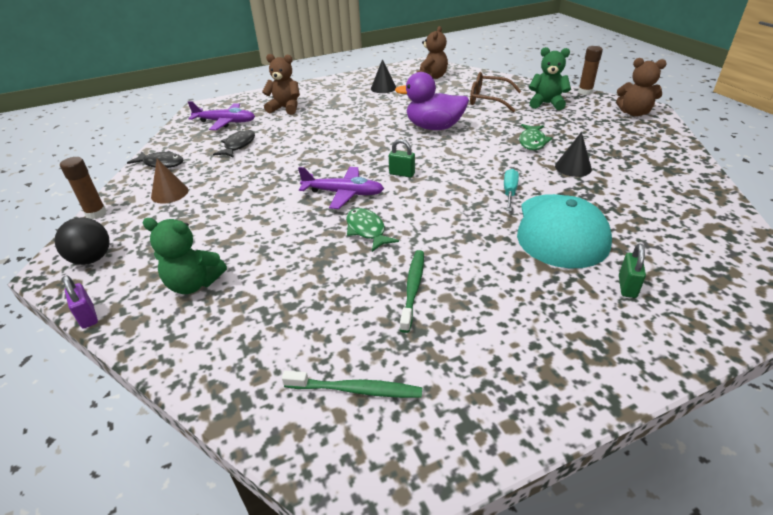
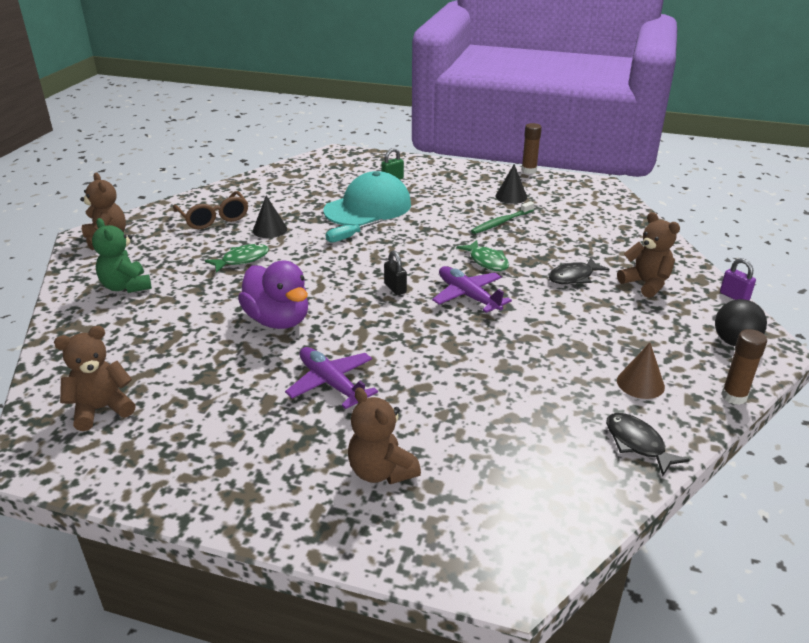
camera: 140 degrees left, 5 degrees down
purple padlock [63,275,98,329] -> purple padlock turned 45 degrees counterclockwise [720,258,756,300]
green teddy bear [143,218,227,294] -> brown teddy bear [617,212,680,298]
purple plane [188,101,255,130] -> purple plane moved to [285,347,378,409]
black fish [213,129,255,158] -> black fish moved to [549,257,609,284]
green toothbrush [282,371,422,398] -> none
green fish [346,208,399,252] -> green fish turned 45 degrees counterclockwise [456,240,509,271]
black cone [371,59,396,93] -> black cone moved to [495,164,527,204]
green padlock [389,139,415,177] -> black padlock [384,250,407,295]
brown glasses [470,72,521,112] -> brown glasses moved to [173,191,248,229]
brown glue stick [578,46,603,95] -> brown glue stick moved to [521,123,542,174]

